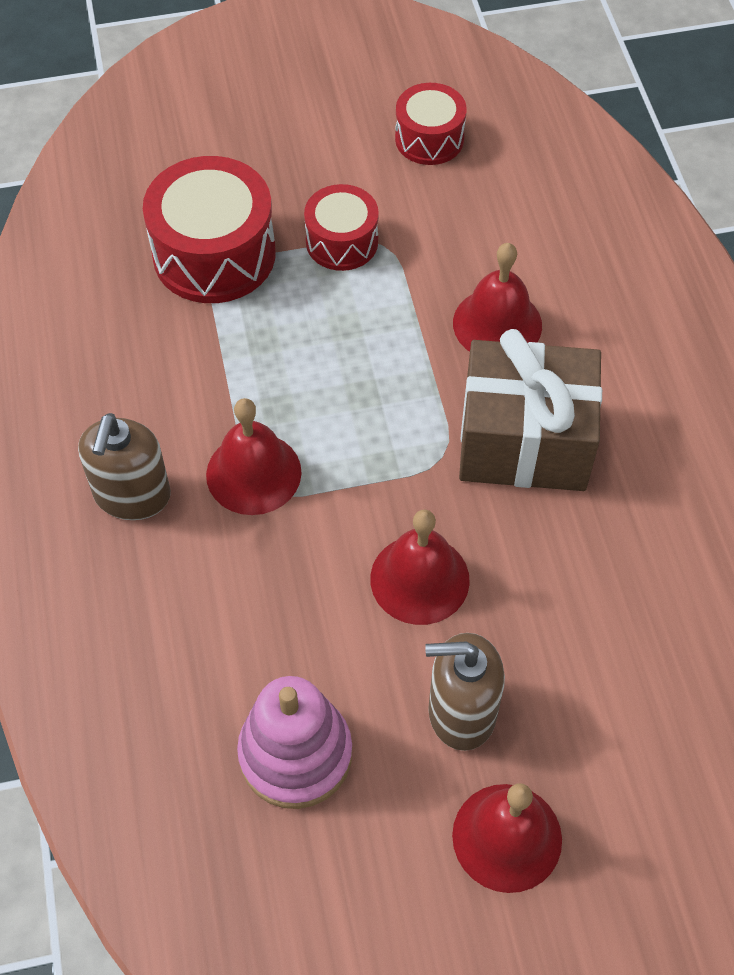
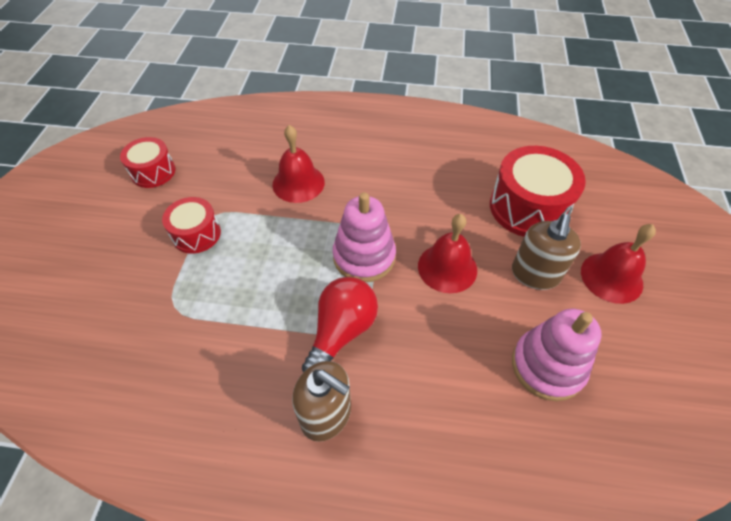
camera: 70 degrees left, 5 degrees down
red drum [143,156,276,303] -> red drum moved to [490,146,586,237]
red bell [206,398,301,515] -> red light bulb [302,277,378,372]
brown gift [459,329,602,491] -> none
none -> pink stacking toy [333,192,396,282]

